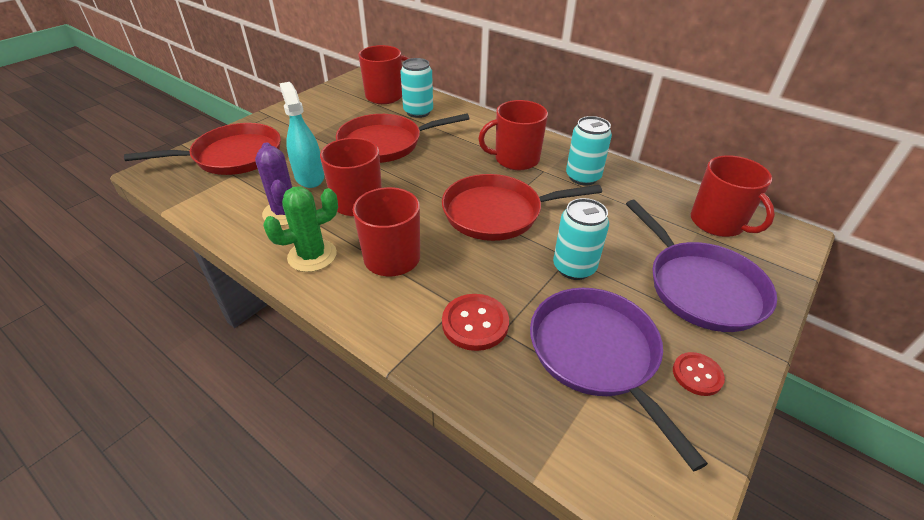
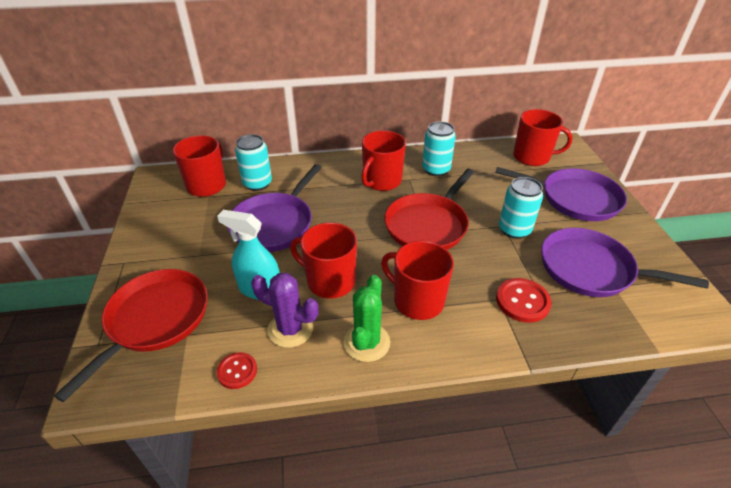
camera: 45 degrees left, 0 degrees up
red pan [336,113,470,163] -> purple pan [227,164,322,252]
red button [673,352,725,396] -> red button moved to [216,352,257,389]

